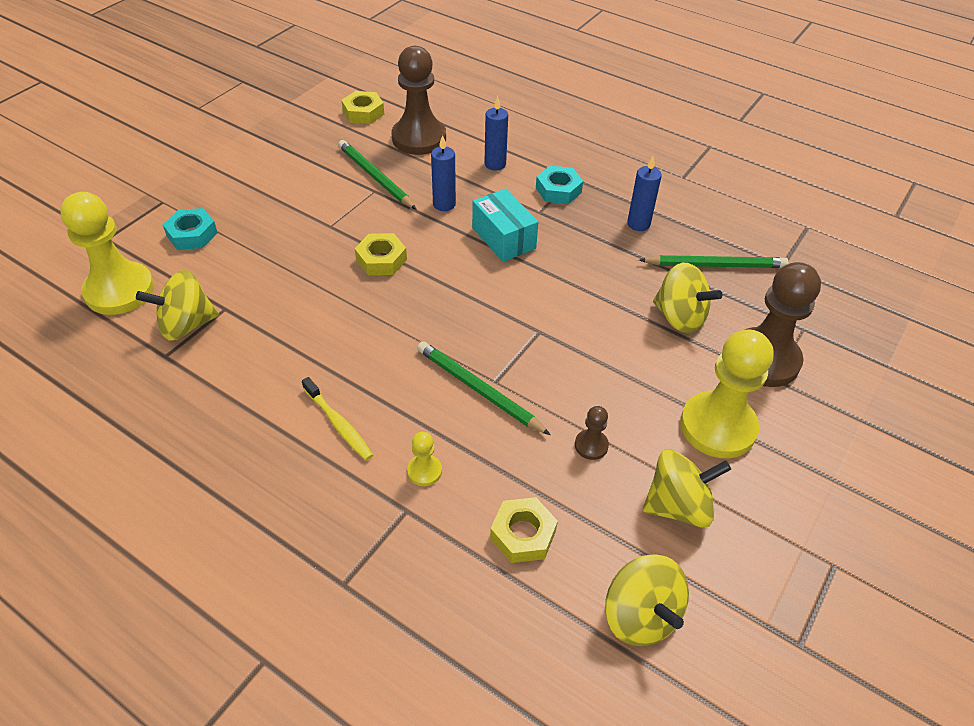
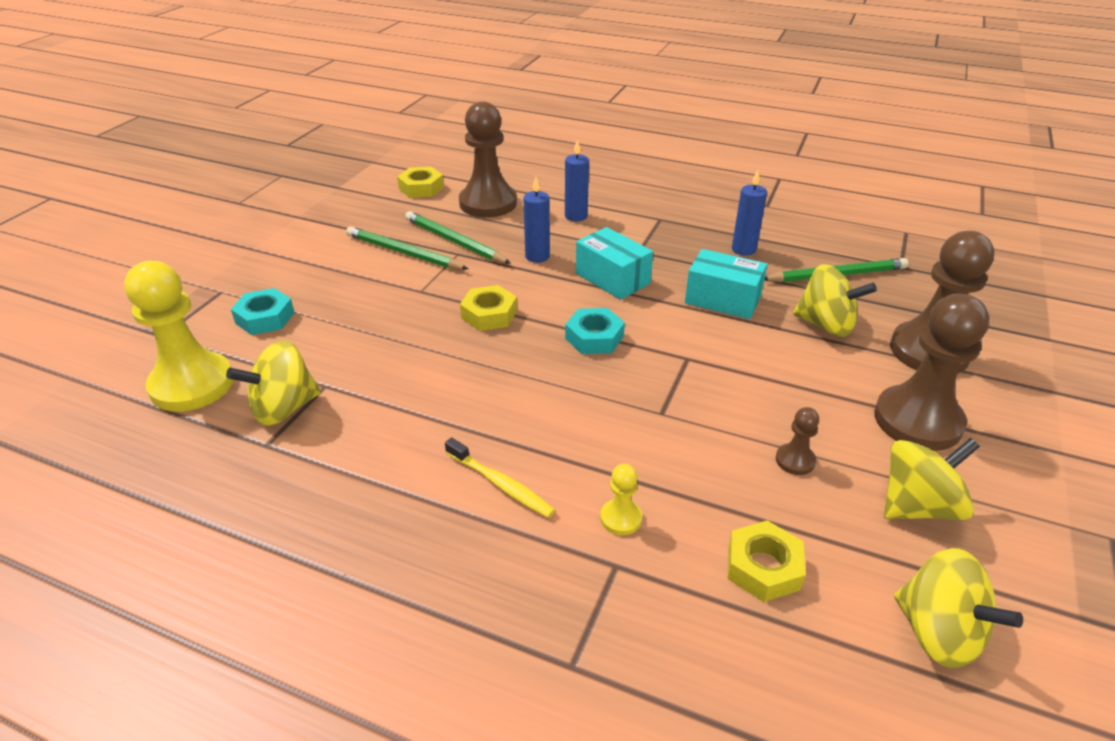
camera: 10 degrees left, 10 degrees down
green pencil [417,341,551,435] -> green pencil moved to [346,226,468,270]
turquoise nut [536,166,583,204] -> turquoise nut moved to [565,308,625,354]
yellow pawn [680,330,774,458] -> brown pawn [874,294,990,451]
none -> turquoise box [685,249,767,319]

